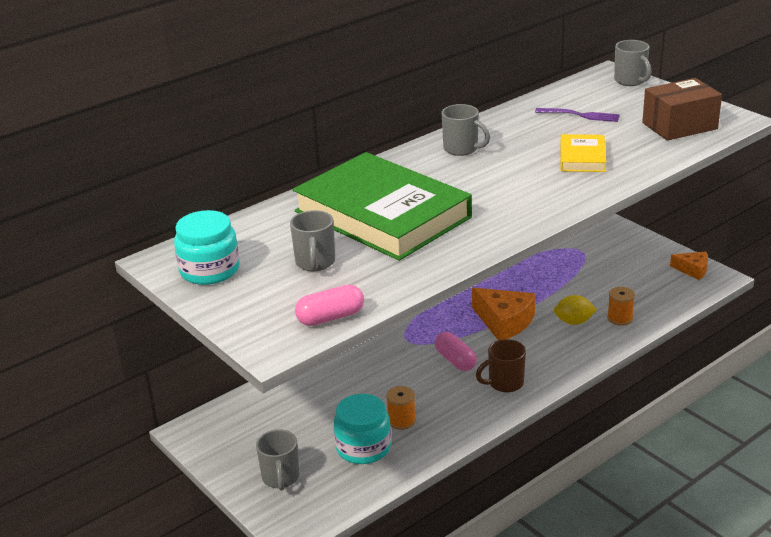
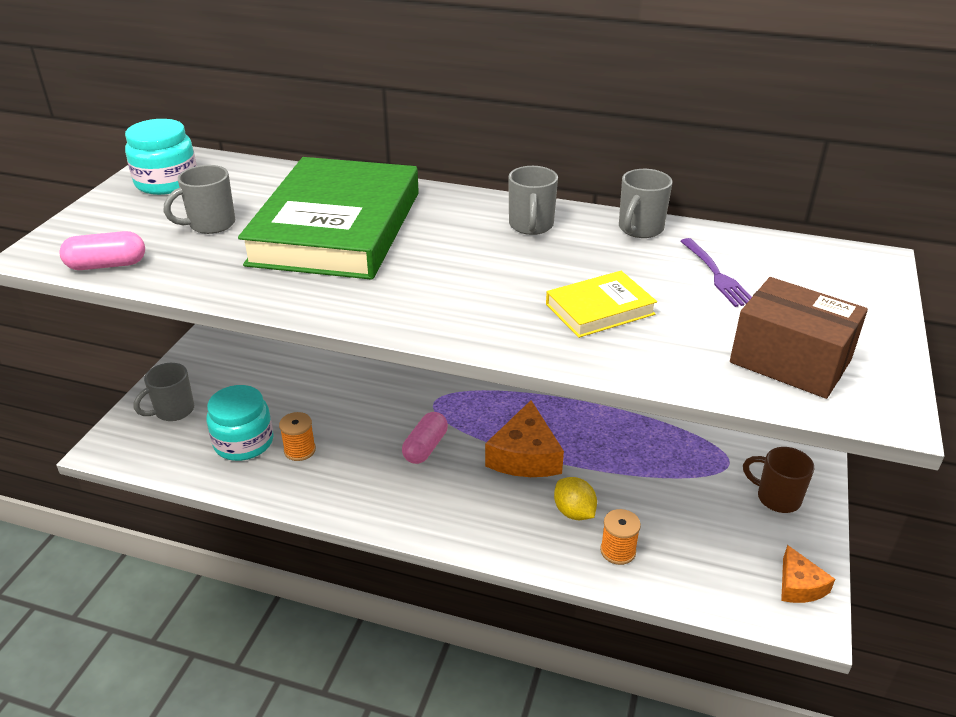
camera: 55 degrees right, 5 degrees up
pink capsule [295,285,364,326] -> pink capsule turned 45 degrees counterclockwise [59,231,145,270]
brown mug [476,339,526,393] -> brown mug moved to [743,447,814,513]
grey mug [614,40,651,86] -> grey mug moved to [619,169,672,238]

